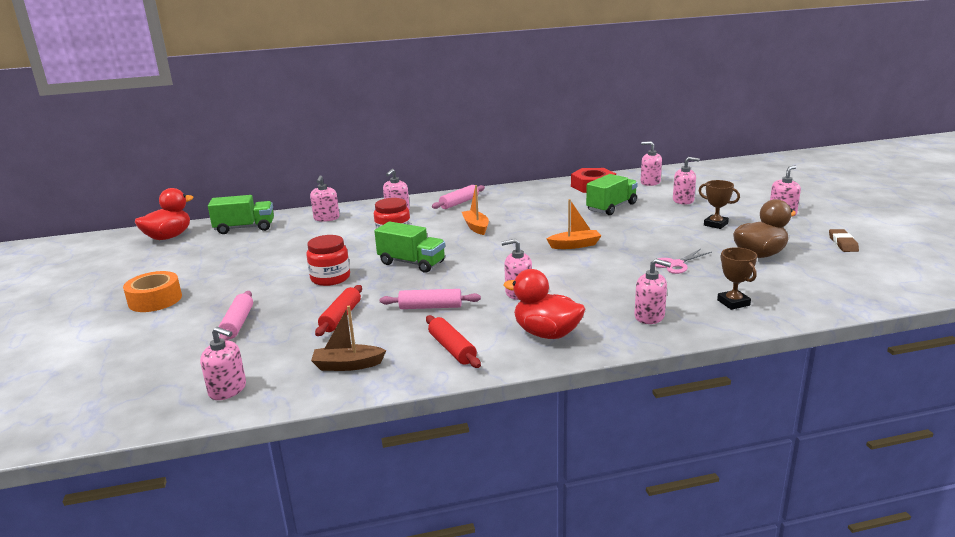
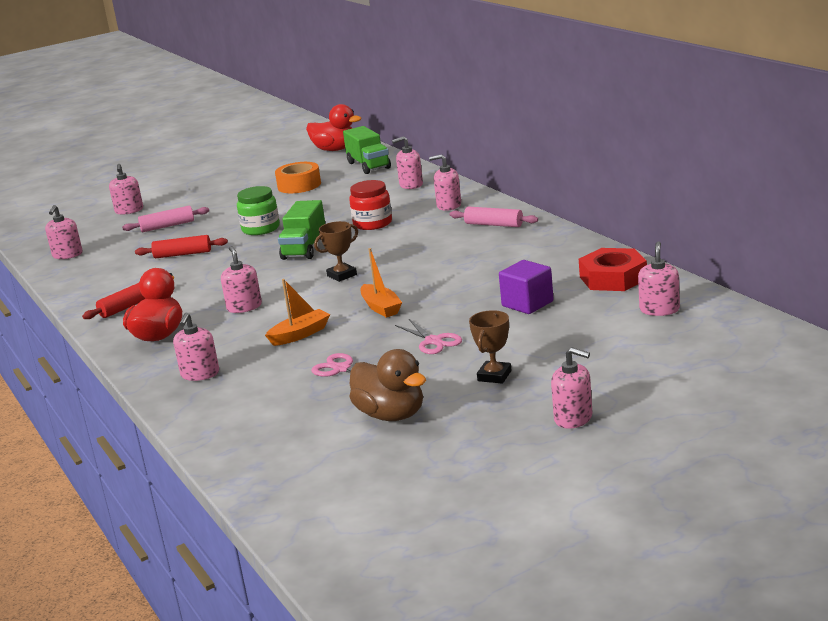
camera: 75 degrees right, 0 degrees up
orange tape [123,271,182,312] -> orange tape moved to [275,162,321,193]
red jar [306,235,350,286] -> green jar [237,186,280,235]
brown boat [311,306,386,371] -> none
pink rolling pin [380,289,481,309] -> none
orange boat [462,185,489,235] -> orange boat moved to [265,279,330,346]
green truck [586,174,638,215] -> purple cube [499,260,553,314]
pink soap dispenser [673,157,700,205] -> pink soap dispenser moved to [109,164,143,214]
brown trophy [717,247,757,310] -> brown trophy moved to [314,221,358,282]
brown eraser [829,229,859,252] -> none
none -> pink scissors [395,319,462,354]

